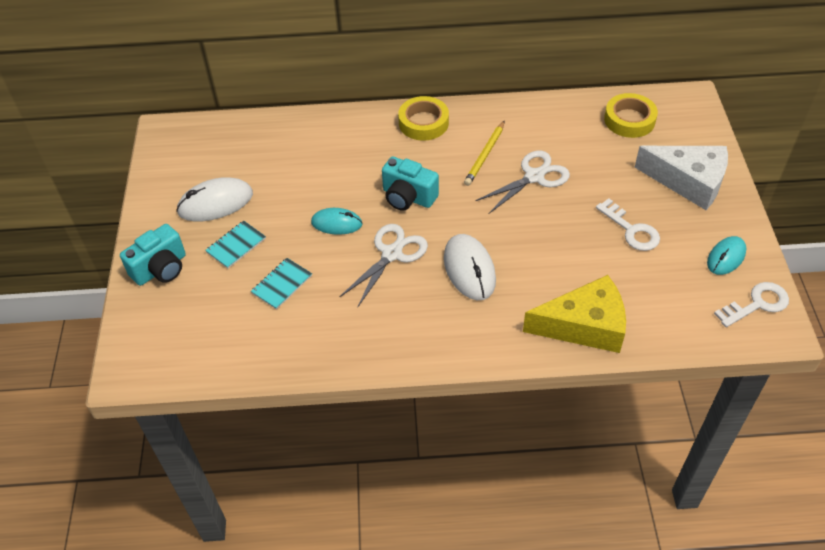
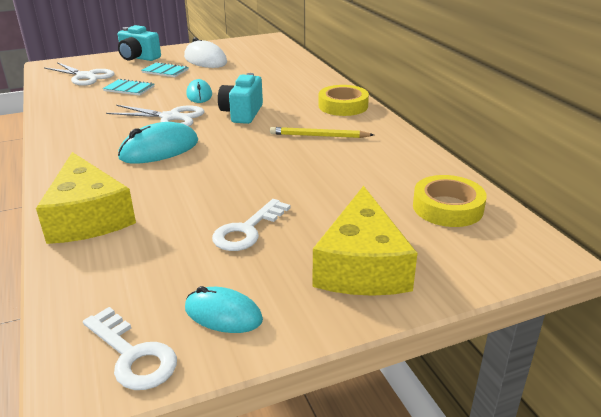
camera: 70 degrees right, 20 degrees down
white mouse [444,234,496,300] -> turquoise mouse [118,122,198,163]
white scissors [475,151,570,213] -> white scissors moved to [44,62,114,86]
white cheese [634,146,728,210] -> yellow cheese [313,186,417,296]

